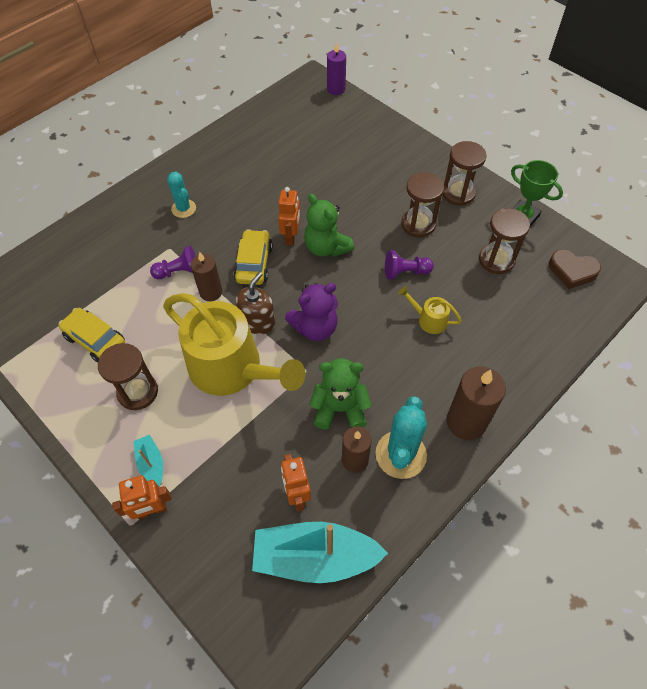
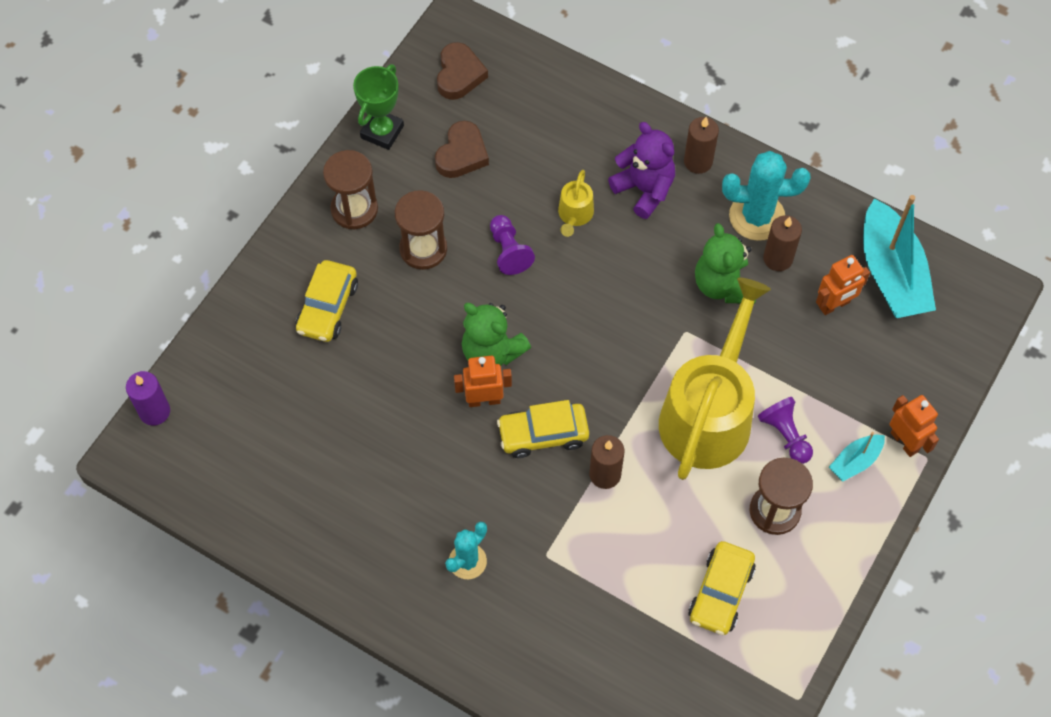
camera: 105 degrees left, 5 degrees up
purple pawn [150,246,196,279] -> purple pawn moved to [758,397,813,464]
brown soap dispenser [235,272,275,335] -> none
purple teddy bear [285,283,338,341] -> purple teddy bear moved to [608,122,675,219]
green teddy bear [304,194,354,257] -> green teddy bear turned 90 degrees clockwise [462,303,531,366]
brown candle [447,366,506,440] -> brown candle [684,117,719,174], size x0.65
brown hourglass [479,208,530,274] -> brown heart [435,121,489,178]
none -> yellow car [296,260,358,342]

